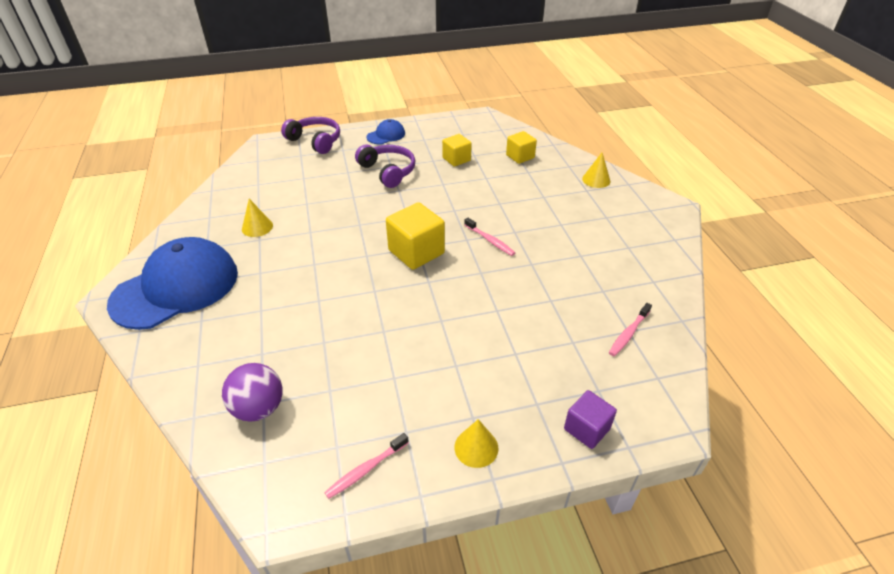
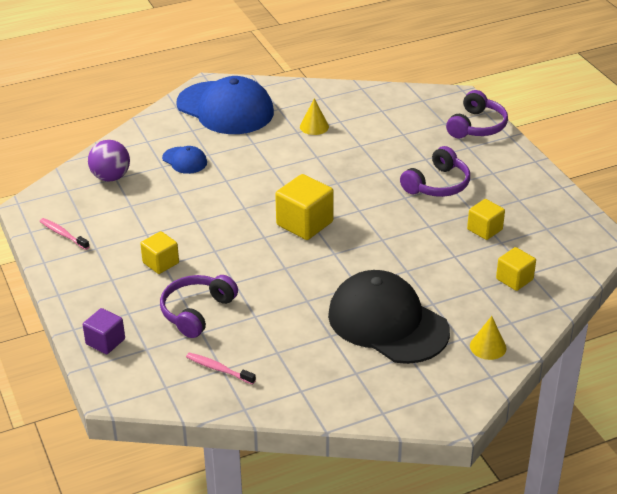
camera: 80 degrees right, 5 degrees down
blue cap [366,119,405,144] -> blue cap moved to [162,146,207,174]
yellow cone [455,419,498,468] -> none
pink toothbrush [464,218,515,256] -> none
none -> yellow cube [140,231,179,274]
none -> purple headphones [160,275,238,338]
none -> black cap [328,270,450,364]

